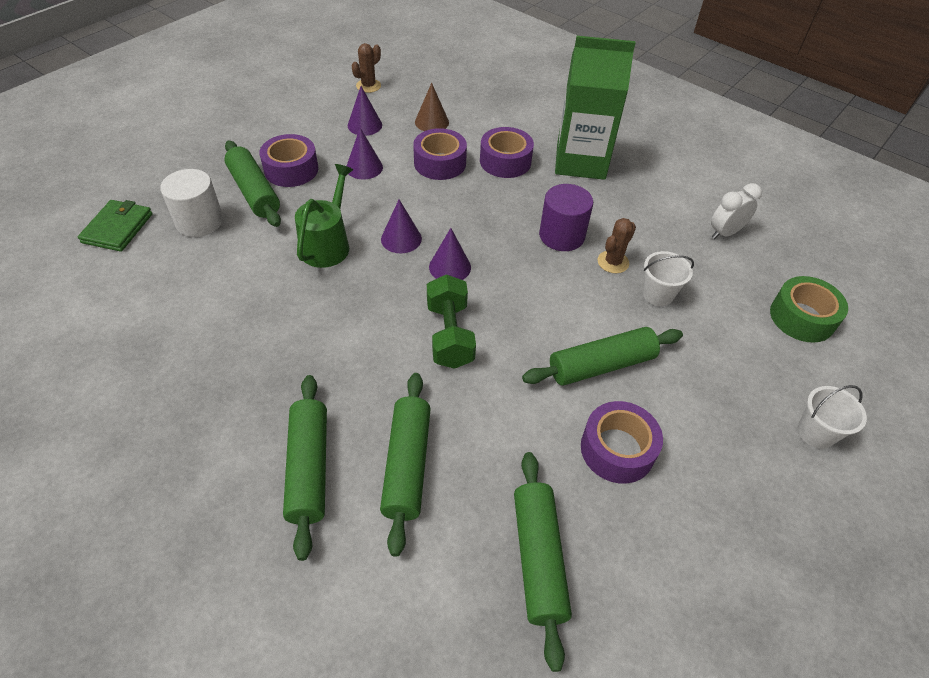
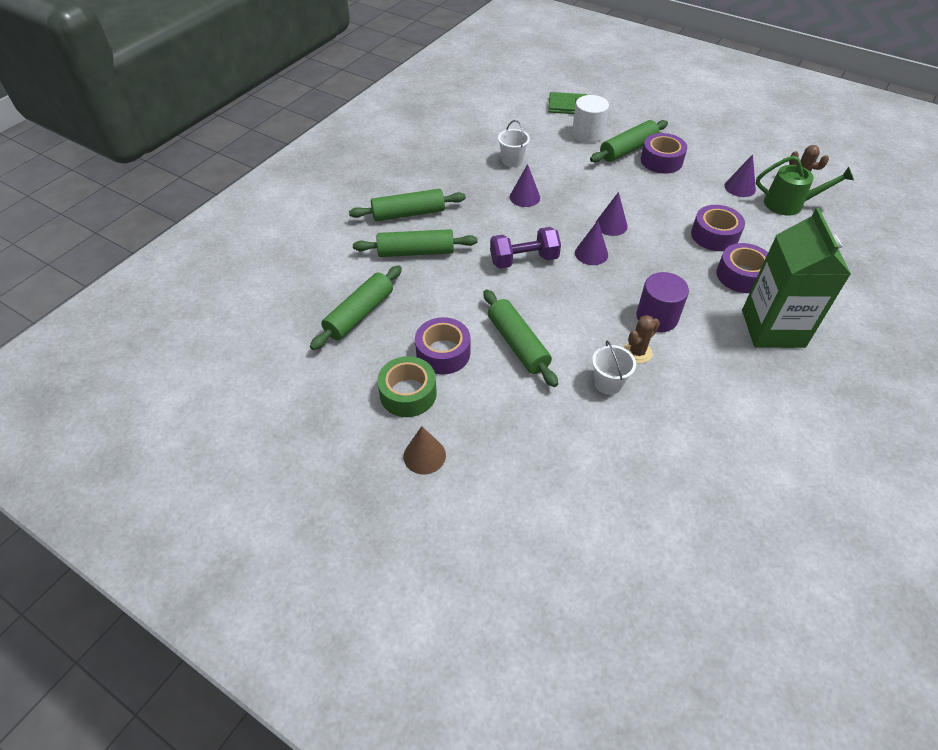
camera: 85 degrees right, 0 degrees up
green watering can [295,164,353,268] -> green watering can moved to [756,156,854,216]
purple cone [347,128,383,180] -> purple cone moved to [510,164,540,207]
brown cone [415,83,449,131] -> brown cone moved to [403,426,446,474]
green dumbbell [427,274,476,369] -> purple dumbbell [490,227,561,269]
green rolling pin [514,452,572,672] -> green rolling pin turned 45 degrees counterclockwise [310,265,402,350]
brown cactus [598,218,636,273] -> brown cactus turned 75 degrees counterclockwise [624,315,660,363]
white clock [711,183,762,239] -> none
green tape [770,276,848,343] -> green tape moved to [377,356,437,417]
white bucket [798,385,867,449] -> white bucket moved to [498,120,530,167]

